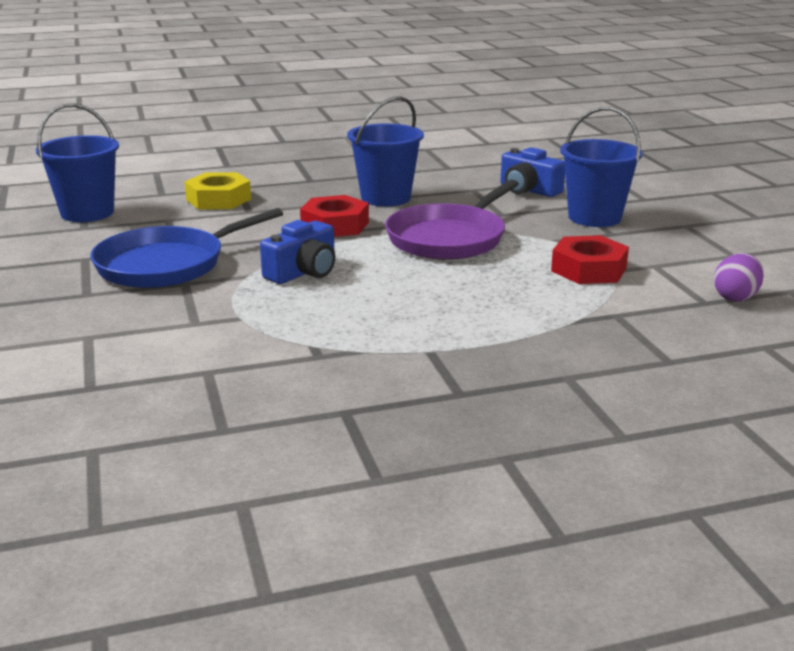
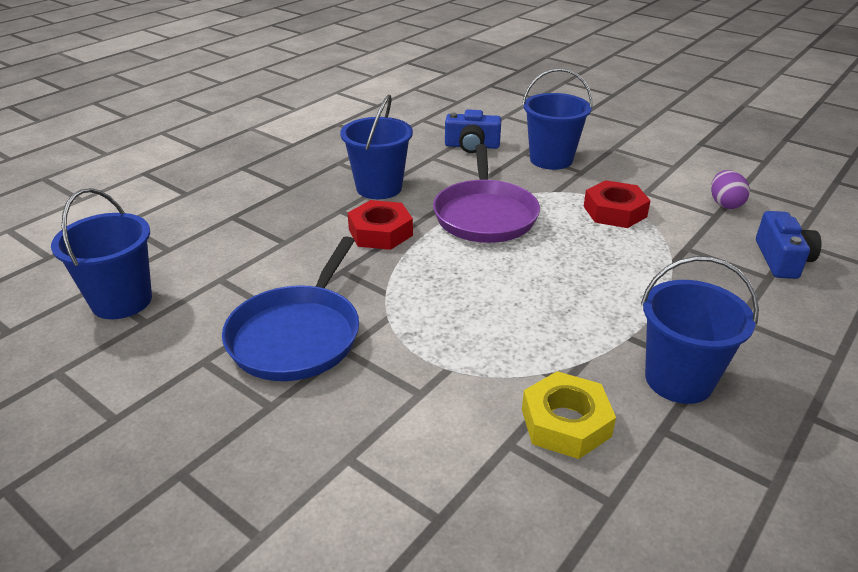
camera: 35 degrees left, 10 degrees up
yellow nut [184,172,251,210] -> yellow nut moved to [522,371,616,459]
blue camera [260,220,335,284] -> blue camera moved to [756,211,822,279]
none -> blue bucket [641,256,759,404]

